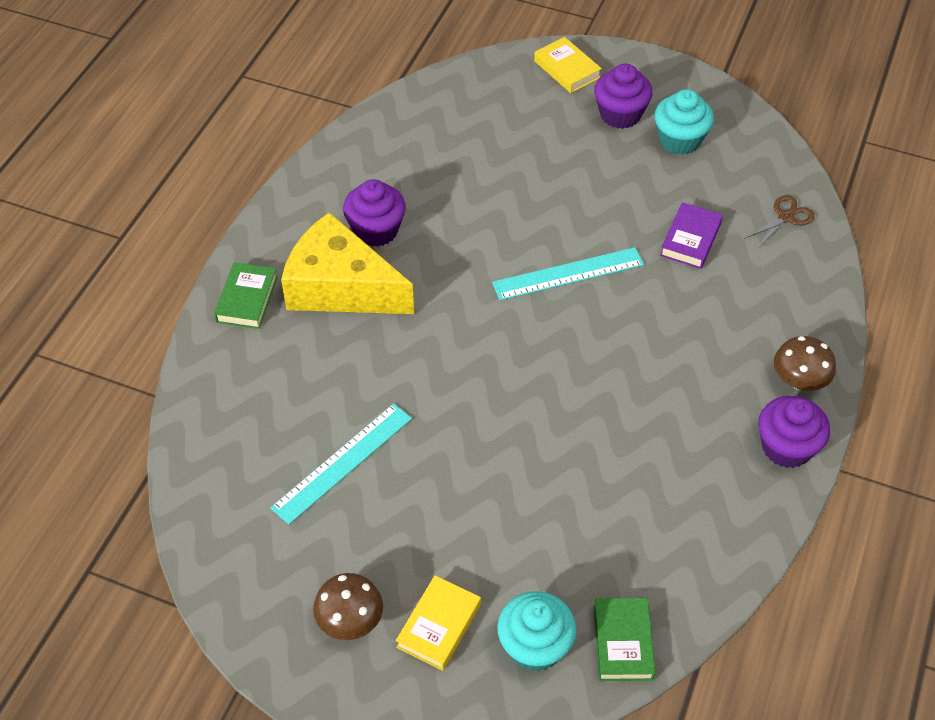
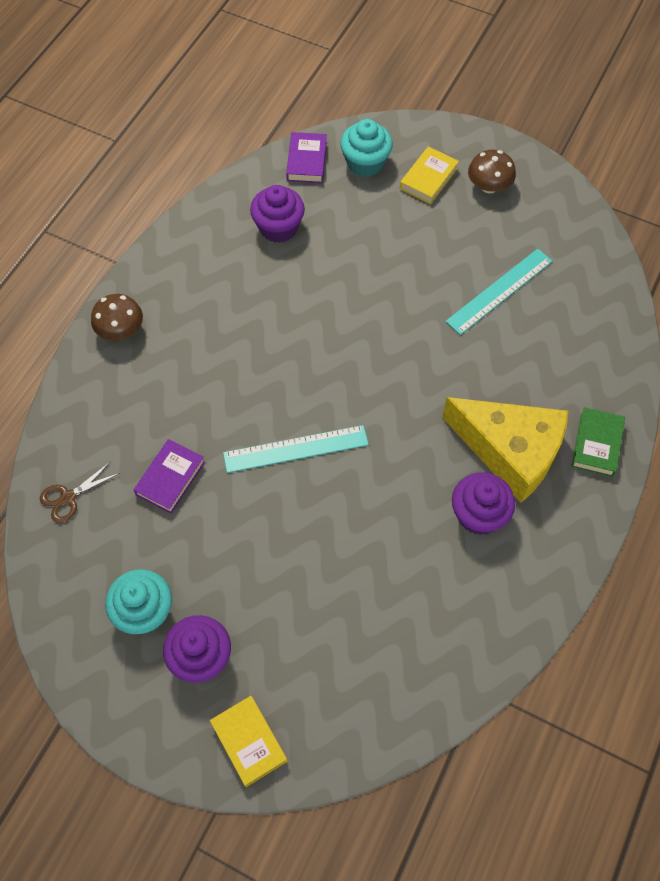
camera: 175 degrees left, 10 degrees up
green book [594,598,656,681] -> purple book [286,132,327,183]
purple cupcake [758,396,830,468] -> purple cupcake moved to [250,185,305,243]

